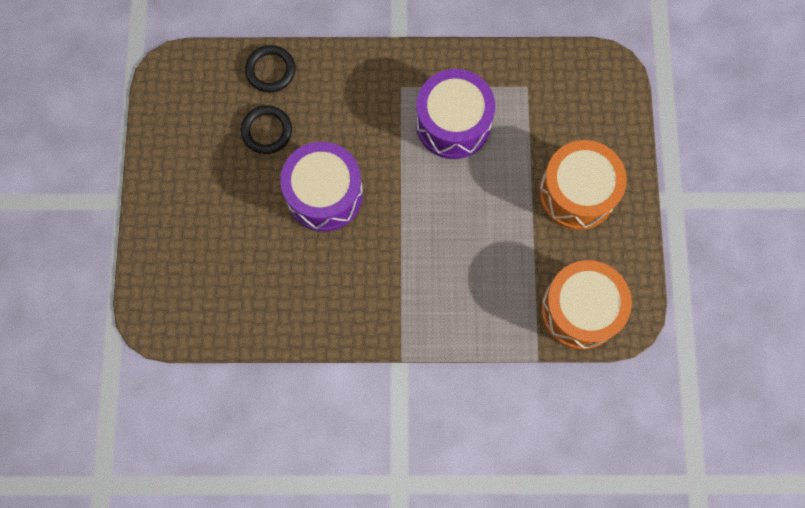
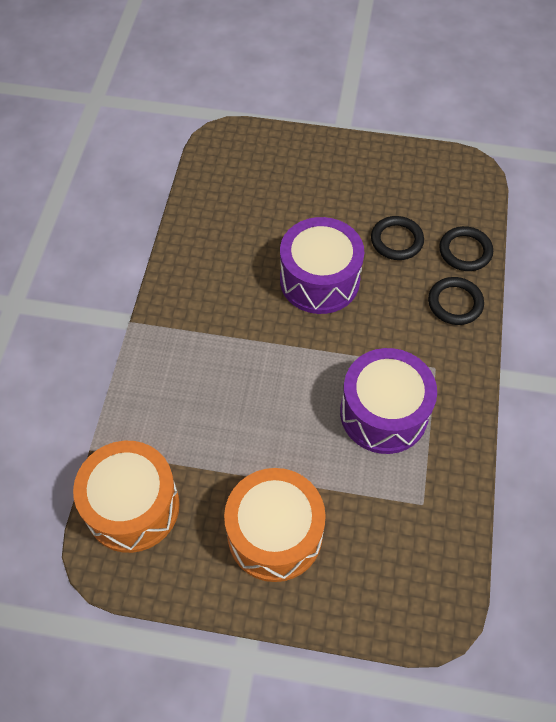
camera: 100 degrees right, 15 degrees down
none -> black ring [428,277,484,325]

